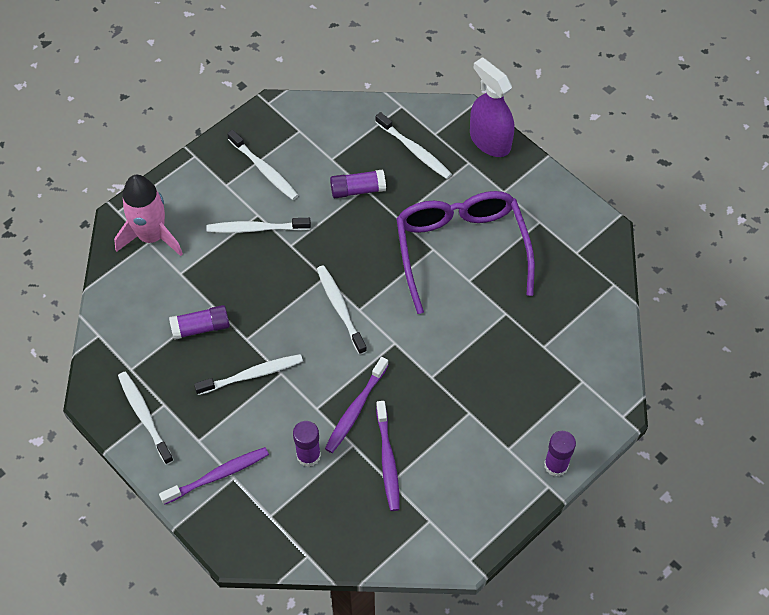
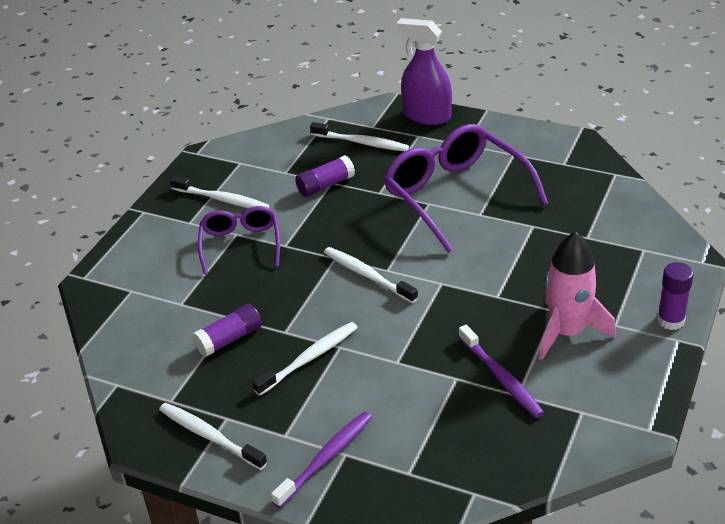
camera: 20 degrees left, 20 degrees down
pink rocket [114,175,183,256] -> pink rocket moved to [539,231,616,360]
white toothbrush [206,218,311,233] -> purple glasses [198,206,280,275]
purple glue stick [293,421,321,467] -> none
purple toothbrush [325,357,388,453] -> none

